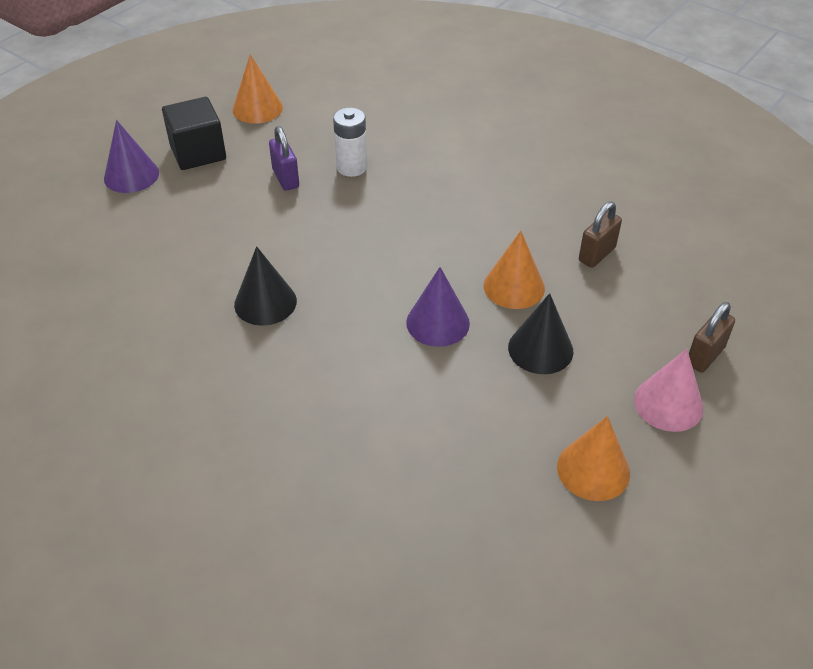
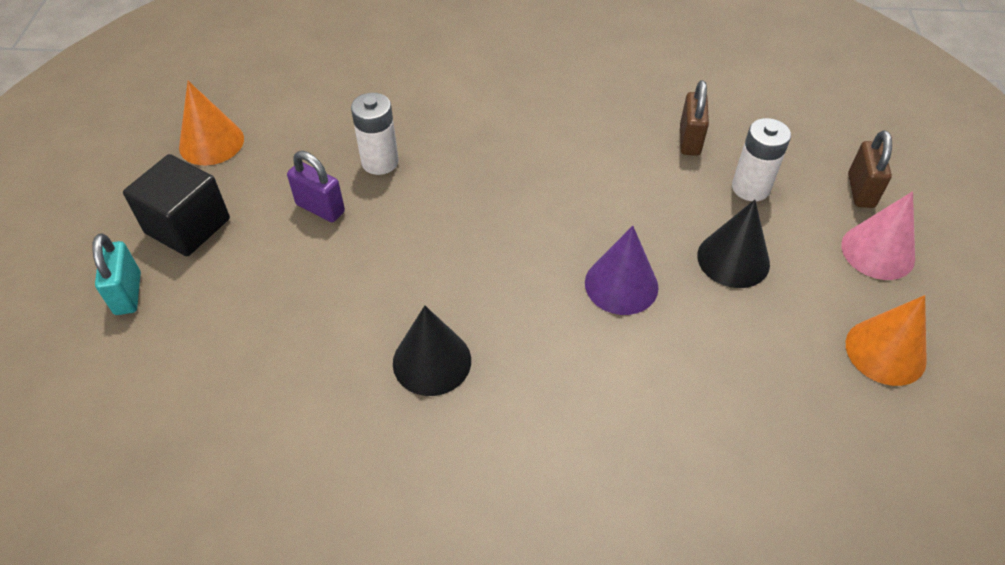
camera: 35 degrees left, 5 degrees up
purple cone [104,120,159,193] -> turquoise padlock [92,233,141,315]
orange cone [484,231,545,309] -> none
none -> white battery [732,118,791,201]

